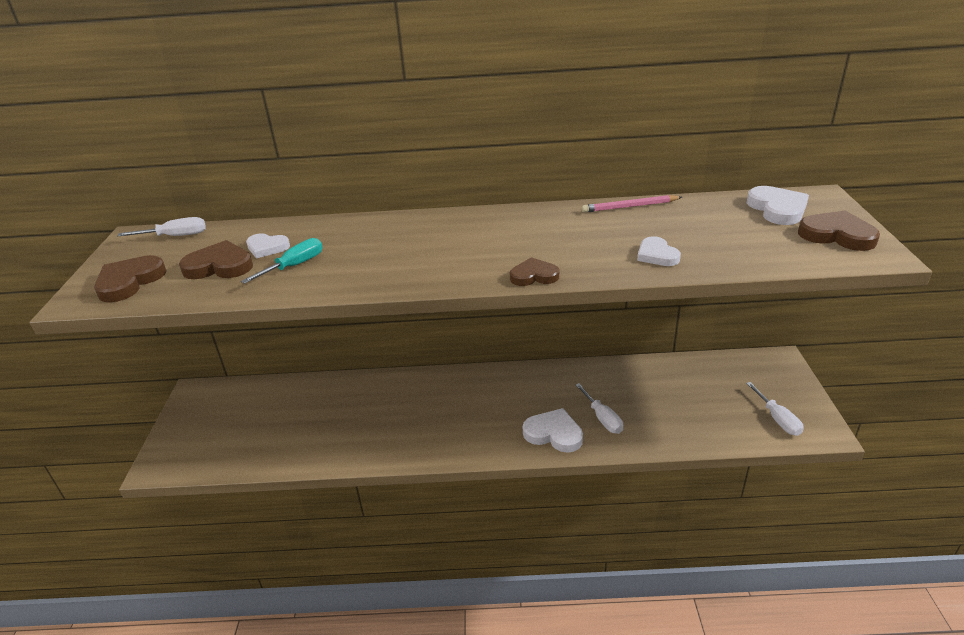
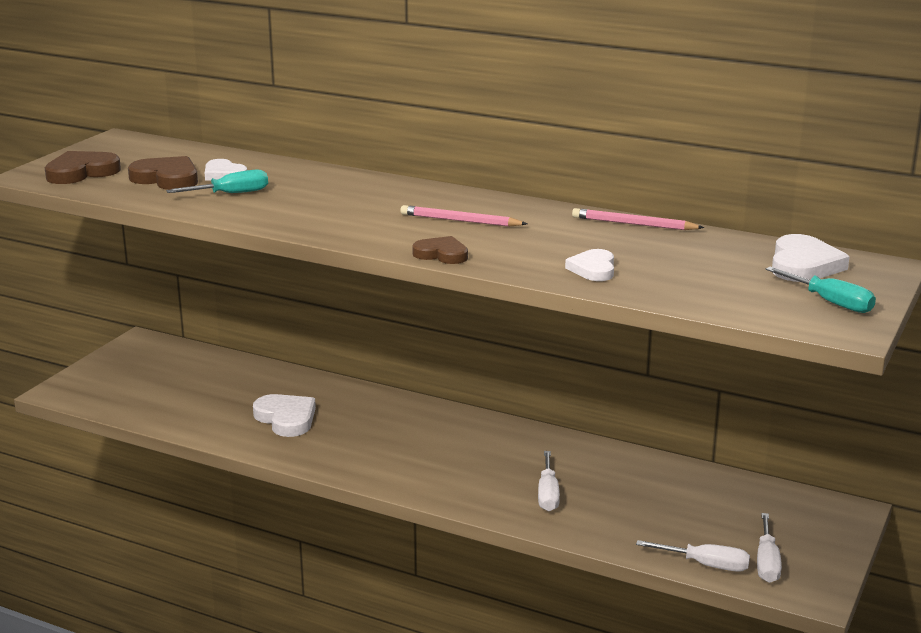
camera: 25 degrees right, 10 degrees down
white screwdriver [117,217,206,236] -> white screwdriver moved to [636,540,750,572]
white heart [523,408,583,453] -> white heart moved to [253,394,316,437]
brown heart [798,211,880,251] -> turquoise screwdriver [765,267,876,313]
none -> pink pencil [400,205,527,226]

